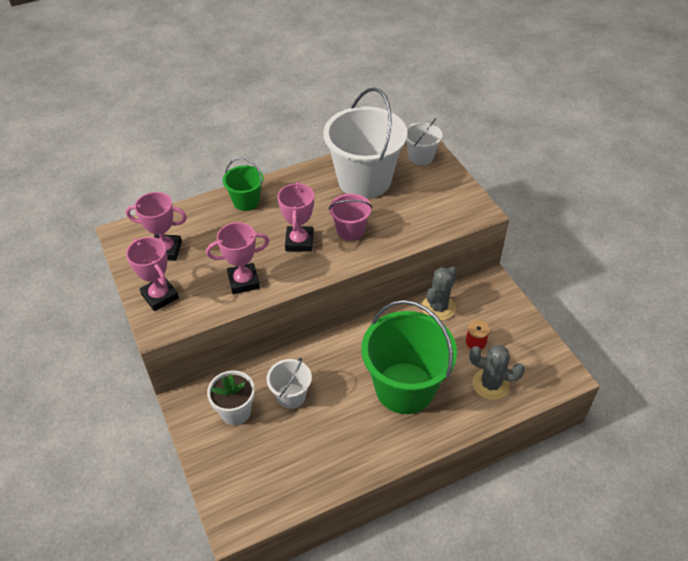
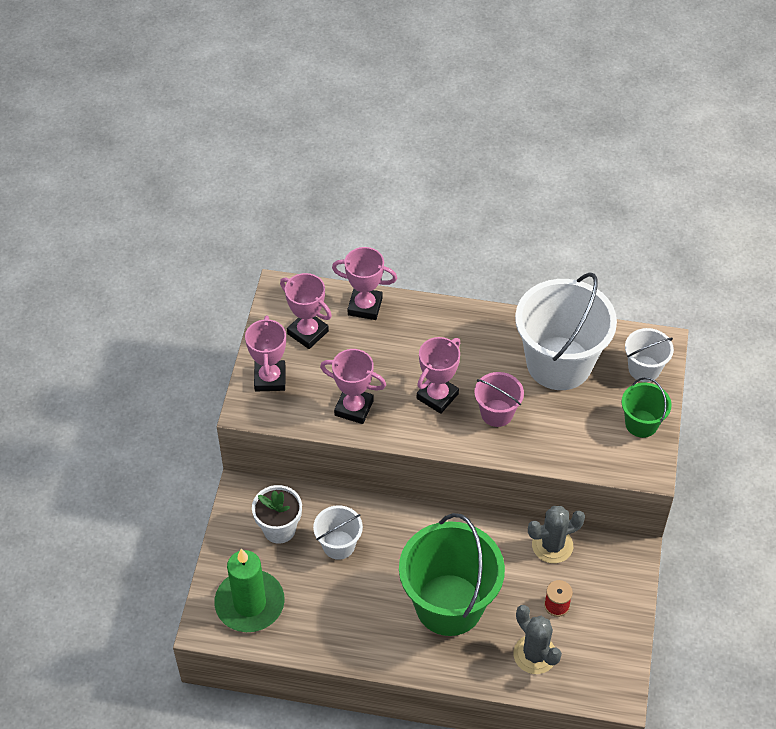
camera: 35 degrees right, 5 degrees up
green bucket [223,157,263,211] -> green bucket moved to [622,377,672,438]
none -> green candle [214,549,285,632]
none -> pink trophy [332,247,397,320]

